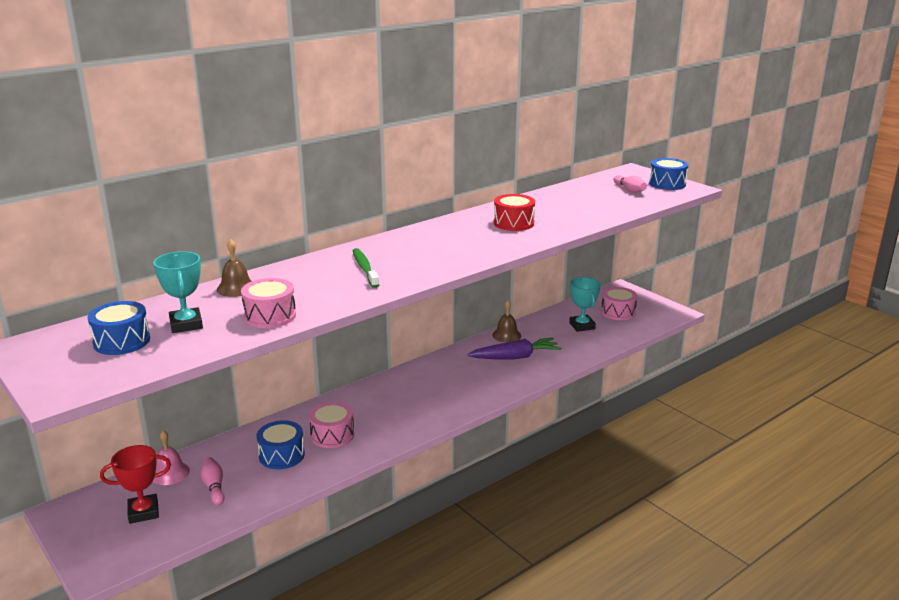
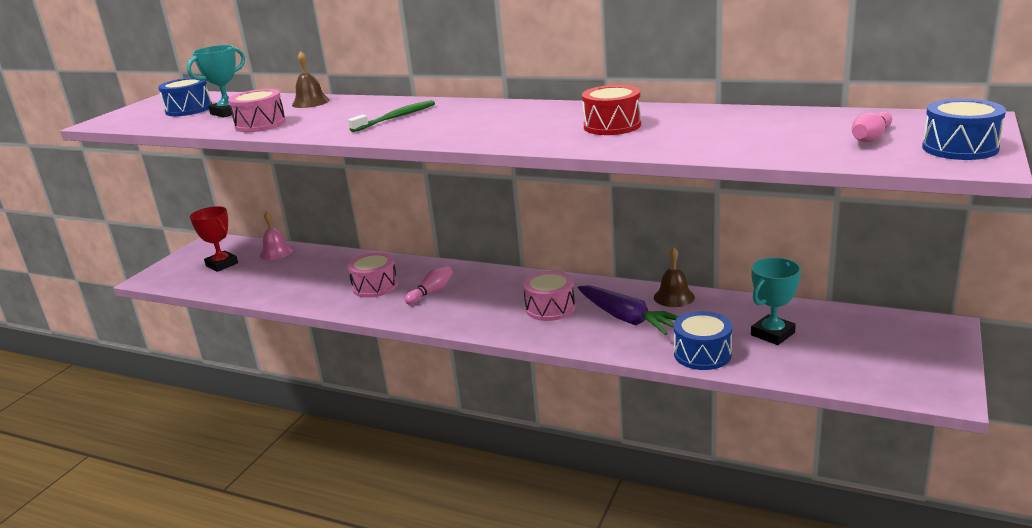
camera: 65 degrees right, 0 degrees up
pink bowling pin [201,457,225,505] -> pink bowling pin moved to [405,266,453,305]
blue drum [256,420,305,469] -> blue drum moved to [674,311,732,370]
pink drum [601,287,637,320] -> pink drum moved to [523,271,575,321]

